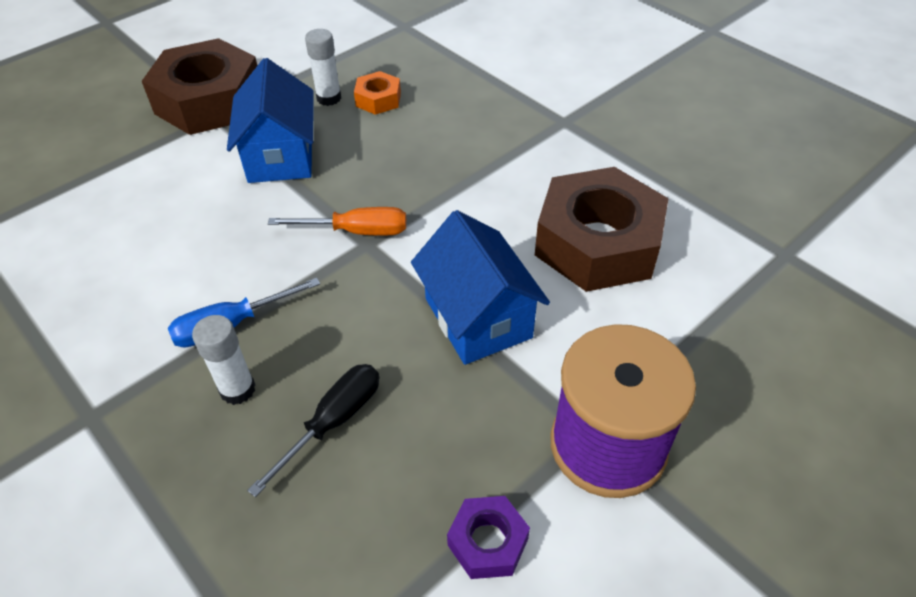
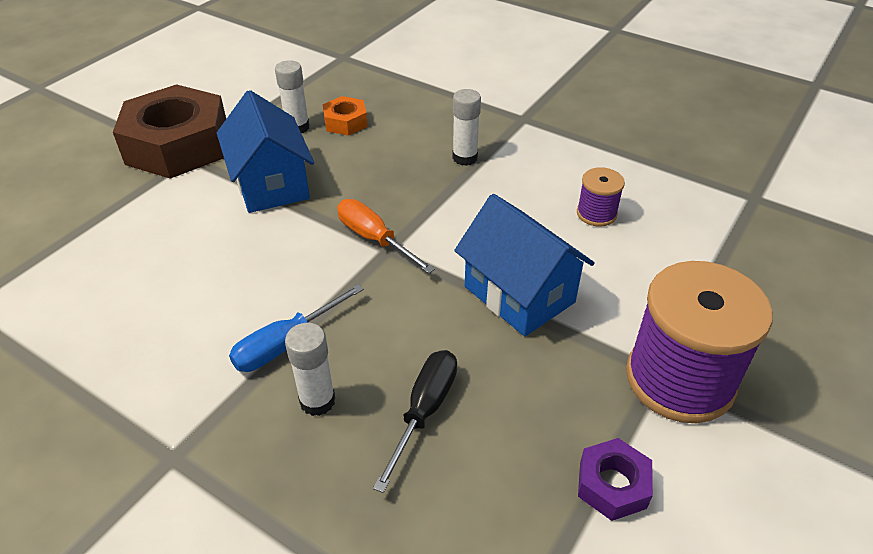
camera: 15 degrees left, 5 degrees down
orange screwdriver [268,207,406,235] -> orange screwdriver turned 120 degrees counterclockwise [337,199,435,274]
brown nut [535,167,669,292] -> purple spool [577,167,625,227]
none -> white glue stick [452,89,481,166]

